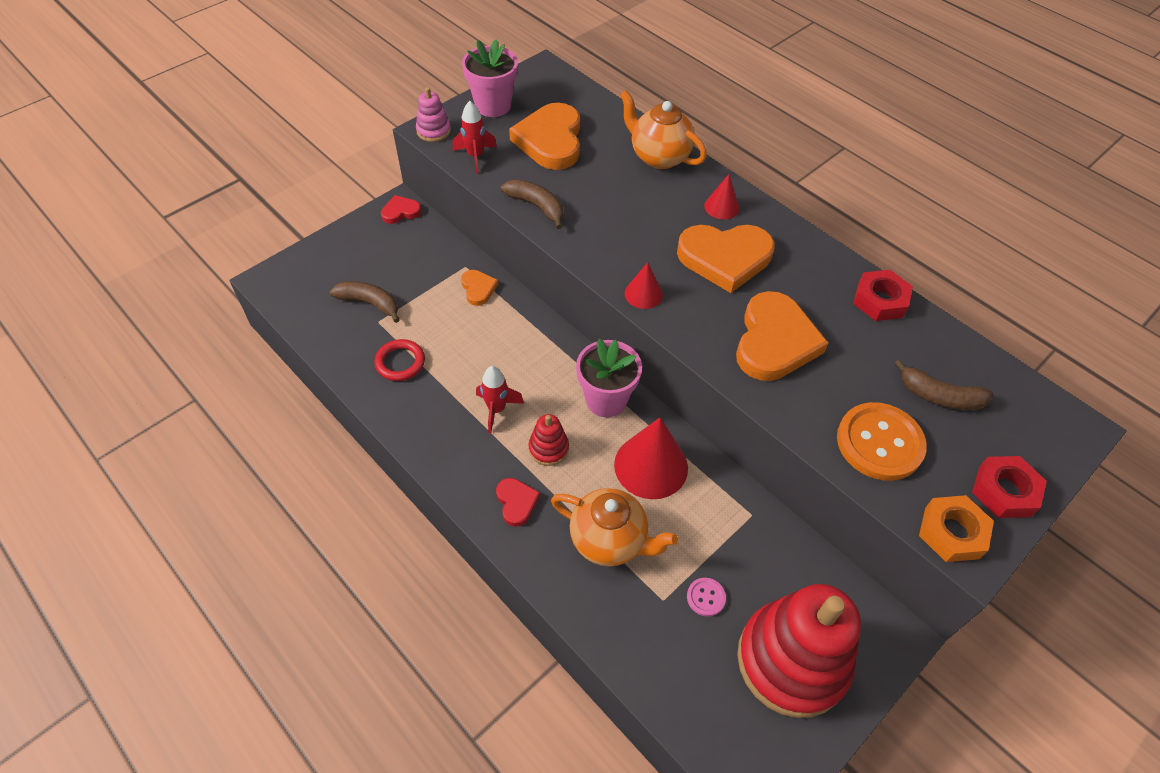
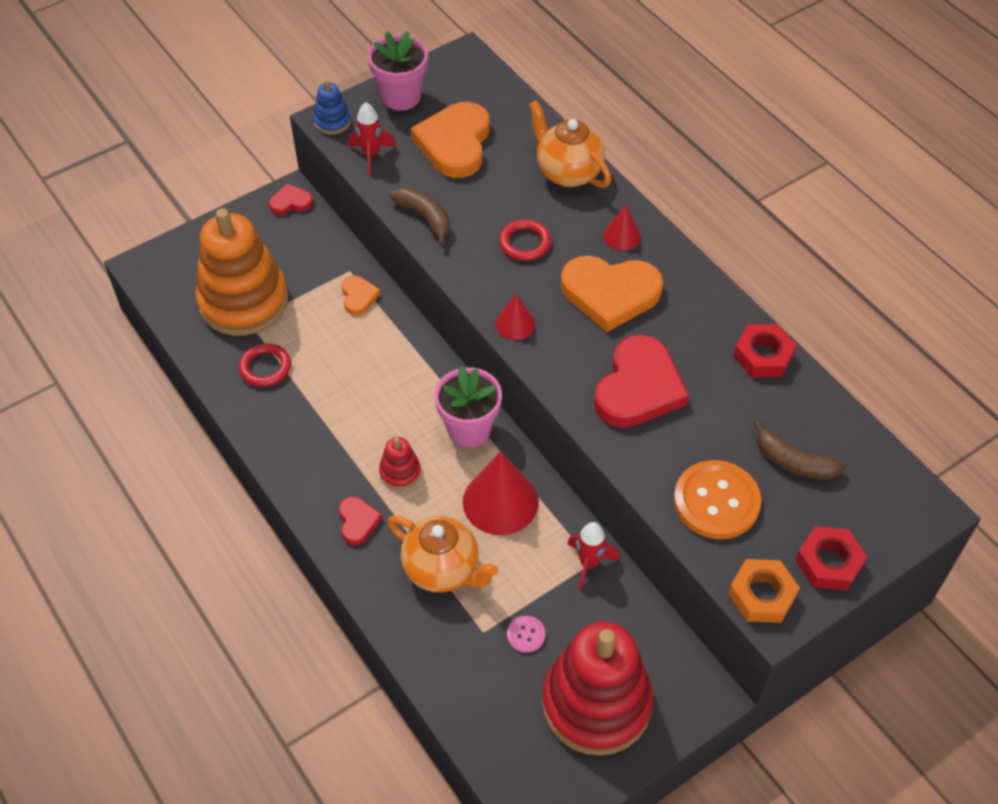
camera: 10 degrees right, 0 degrees up
brown banana [330,281,400,323] -> orange stacking toy [196,208,288,336]
pink stacking toy [416,87,451,142] -> blue stacking toy [313,80,351,135]
red rocket [476,366,524,433] -> red rocket moved to [567,522,620,591]
orange heart [736,291,828,381] -> red heart [594,335,689,428]
none -> red ring [499,220,551,261]

